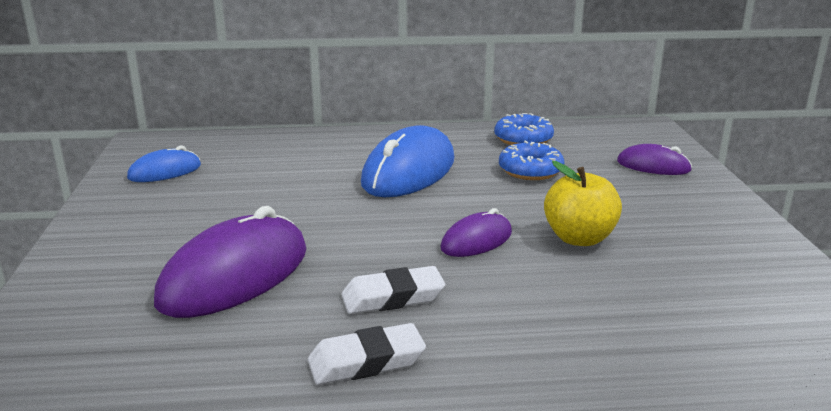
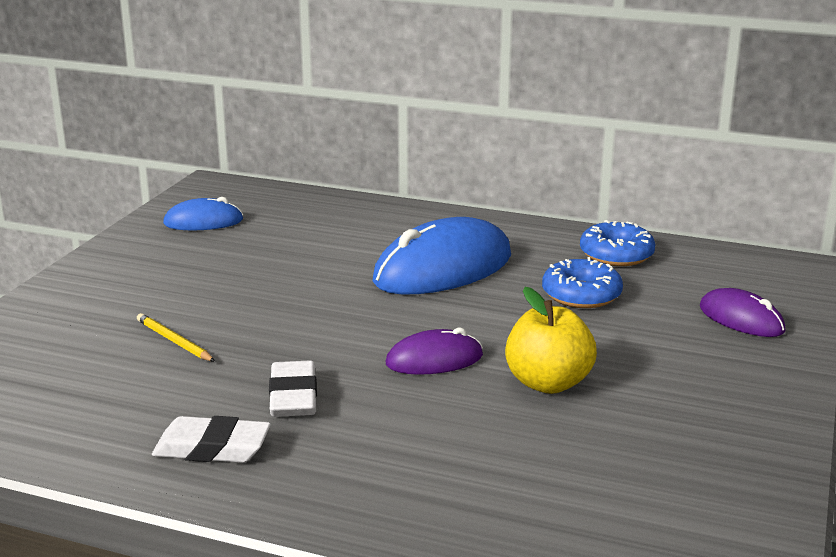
camera: 25 degrees right, 0 degrees up
purple mouse [154,206,307,318] -> yellow pencil [137,313,215,362]
white eraser [341,266,445,314] -> white eraser turned 75 degrees clockwise [269,360,317,417]

